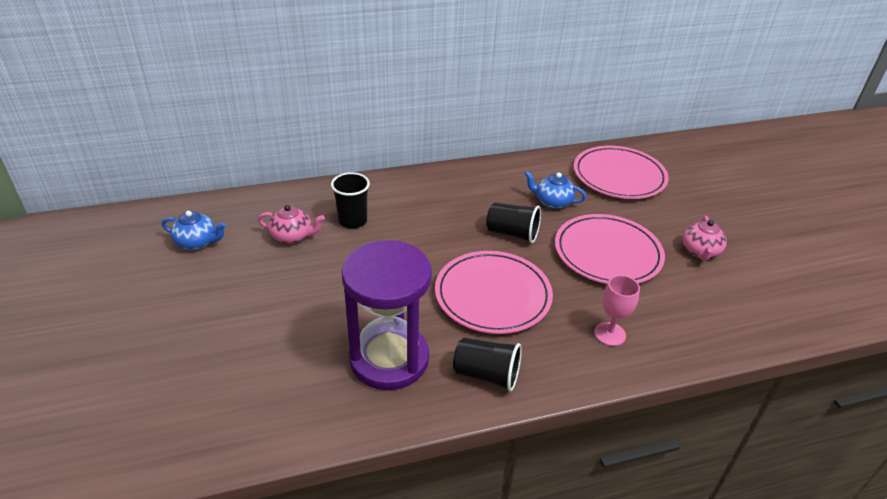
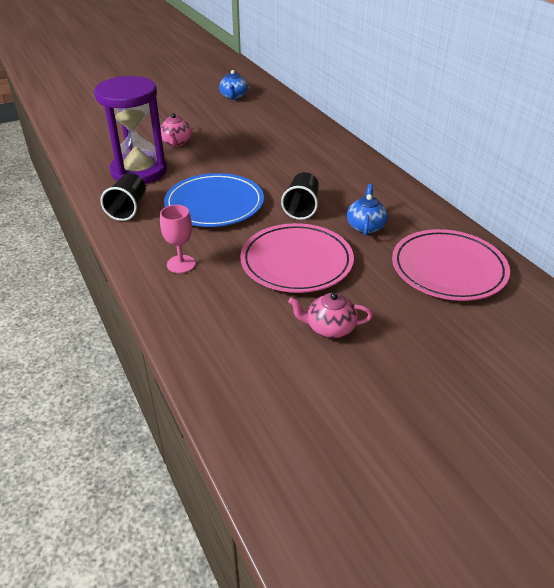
camera: 80 degrees right, 0 degrees up
pink teapot [258,205,325,244] -> pink teapot moved to [160,113,192,147]
black cup [331,172,370,229] -> none
pink plate [435,251,553,334] -> blue plate [164,173,264,227]

